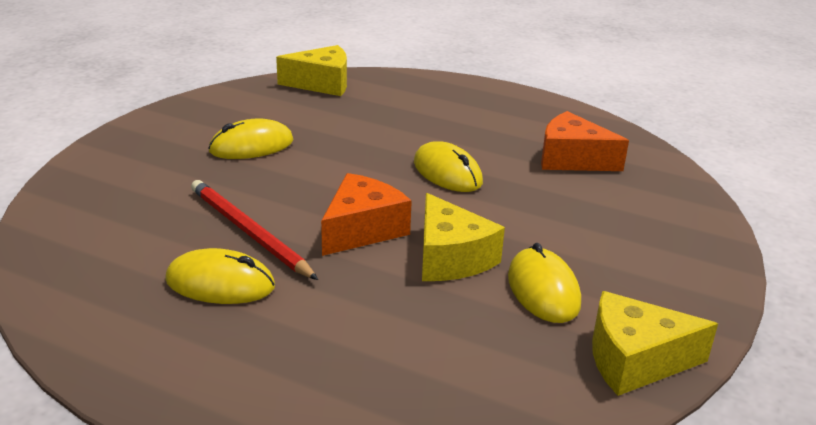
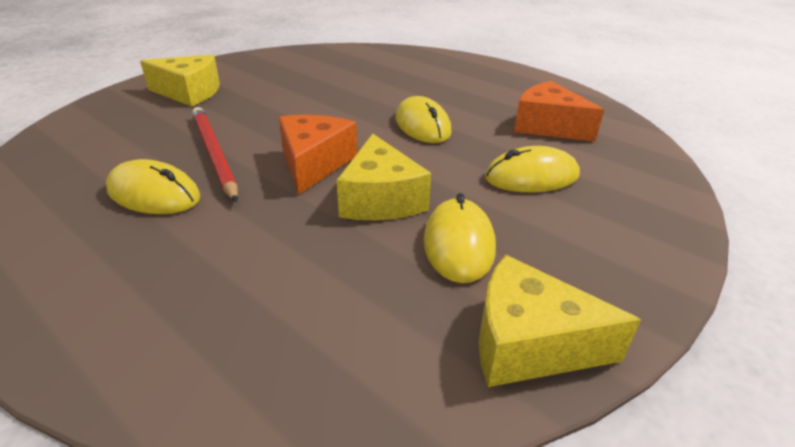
camera: 15 degrees right, 5 degrees up
yellow mouse [208,118,294,159] -> yellow mouse moved to [485,146,580,192]
yellow cheese [276,45,347,96] -> yellow cheese moved to [140,55,220,107]
orange cheese [321,173,412,256] -> orange cheese turned 45 degrees counterclockwise [279,115,357,194]

